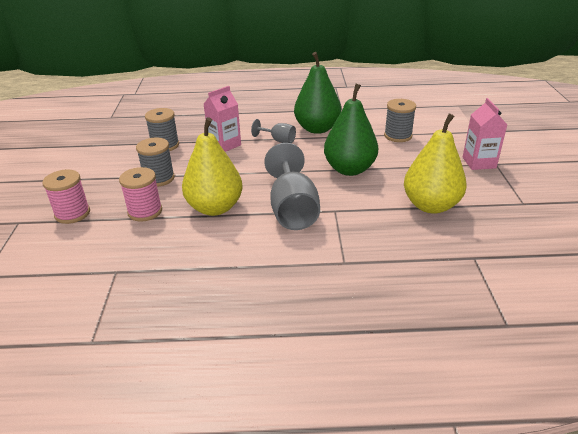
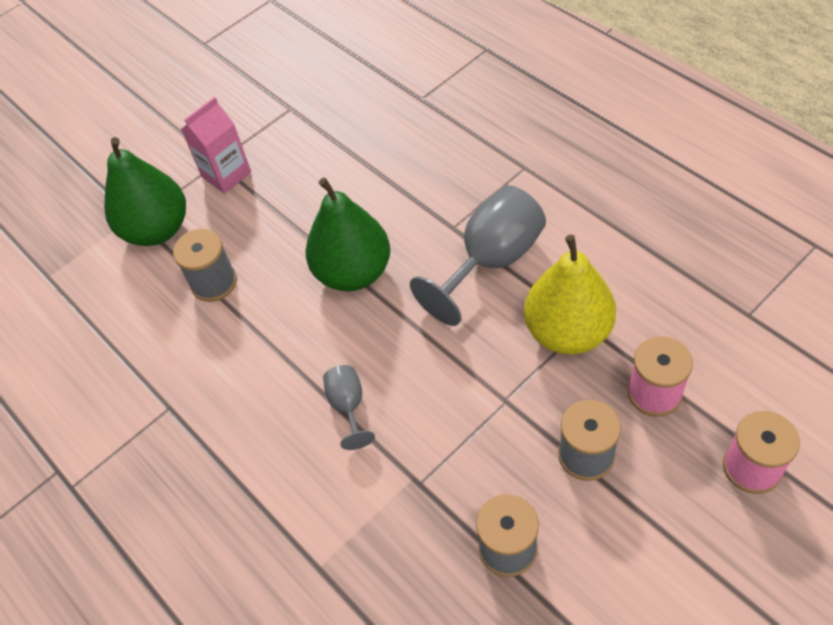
camera: 125 degrees left, 20 degrees up
pink carton [204,86,241,152] -> none
green pear [294,52,341,134] -> green pear moved to [104,137,186,246]
yellow pear [404,113,467,214] -> none

